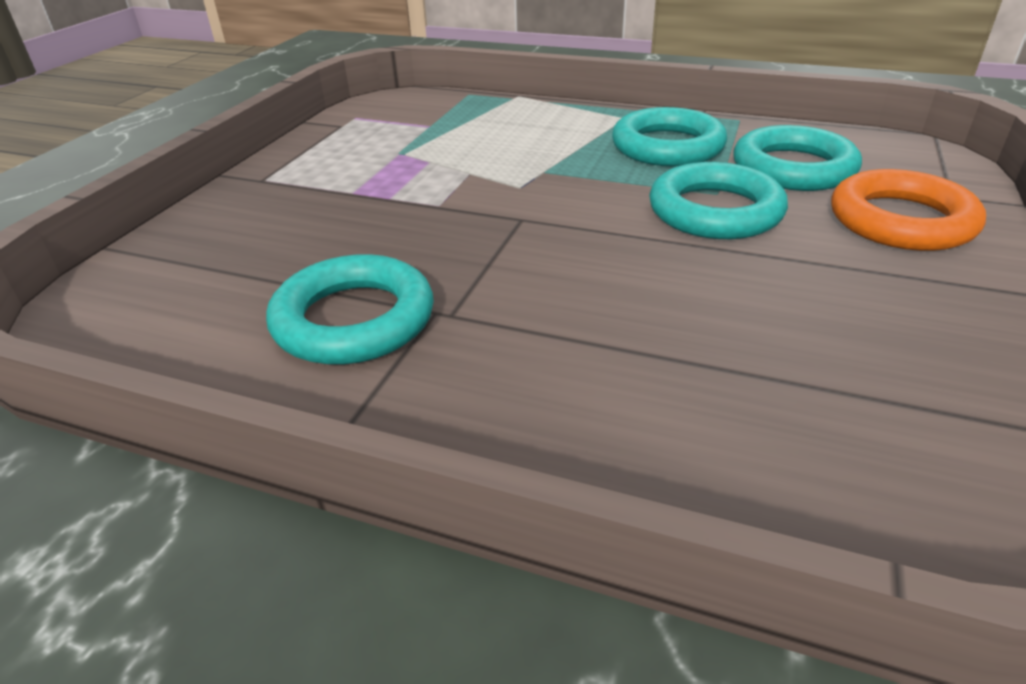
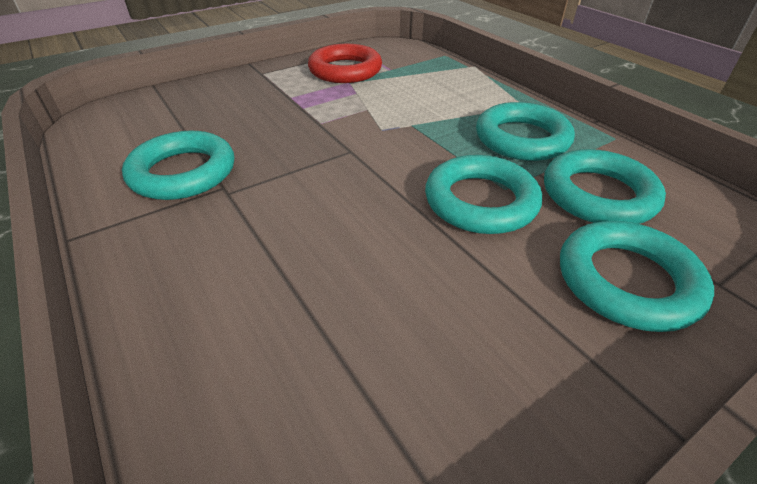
camera: 35 degrees right, 5 degrees up
orange ring [831,169,986,251] -> turquoise ring [560,221,714,332]
none -> red ring [308,44,382,83]

